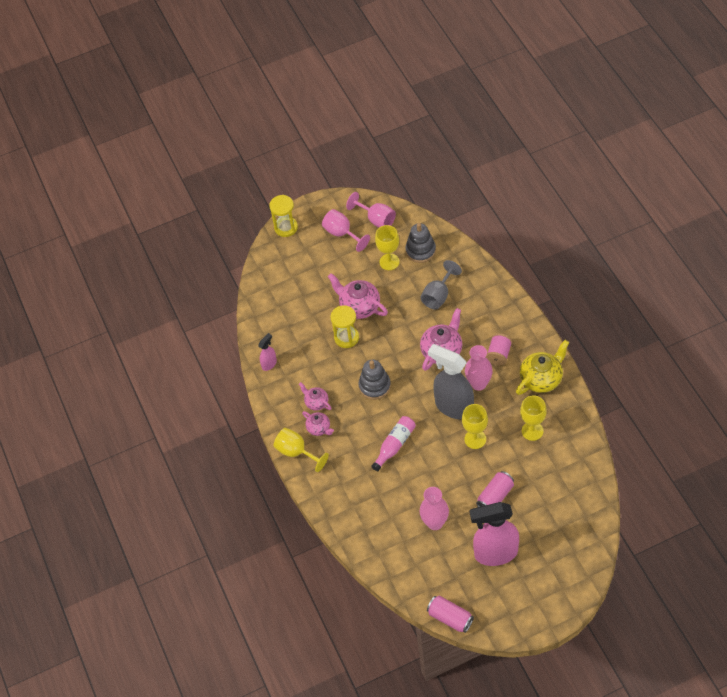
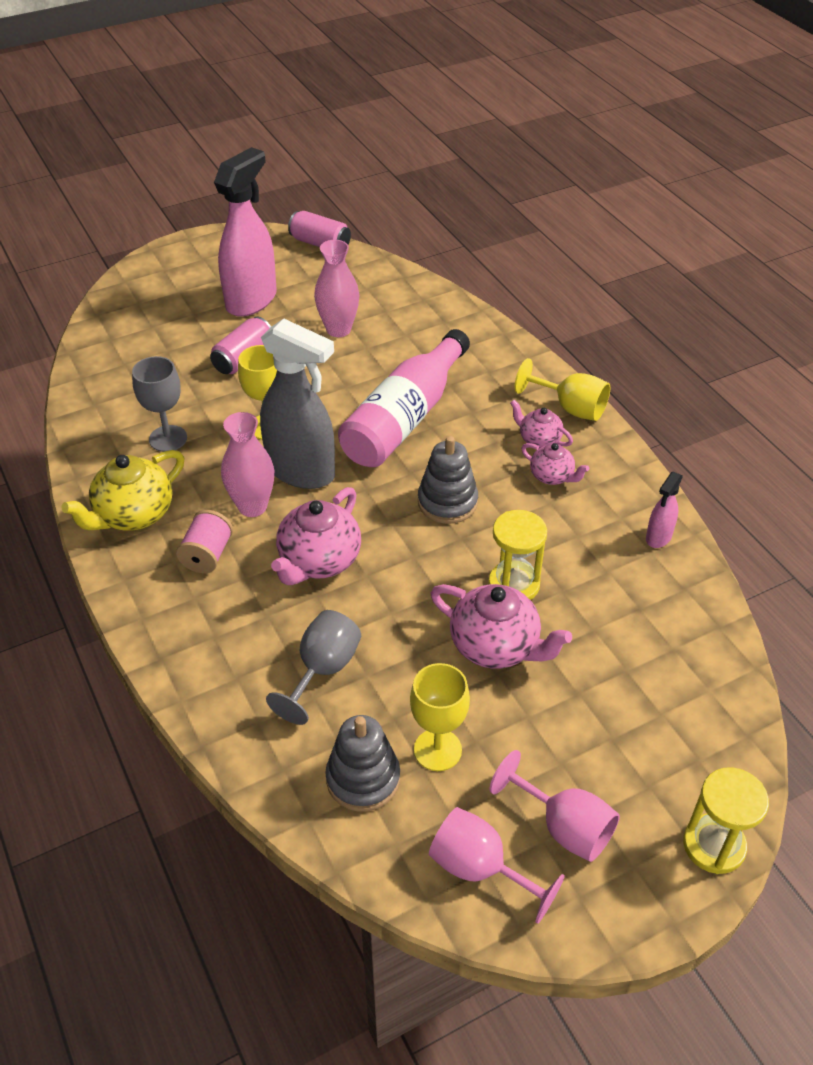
camera: 170 degrees right, 10 degrees down
pink bottle [371,416,416,471] -> pink bottle [338,329,470,467], size x1.82
pink spray bottle [470,502,519,566] -> pink spray bottle turned 45 degrees counterclockwise [214,147,277,317]
yellow goblet [520,395,547,441] -> grey goblet [132,356,187,452]

